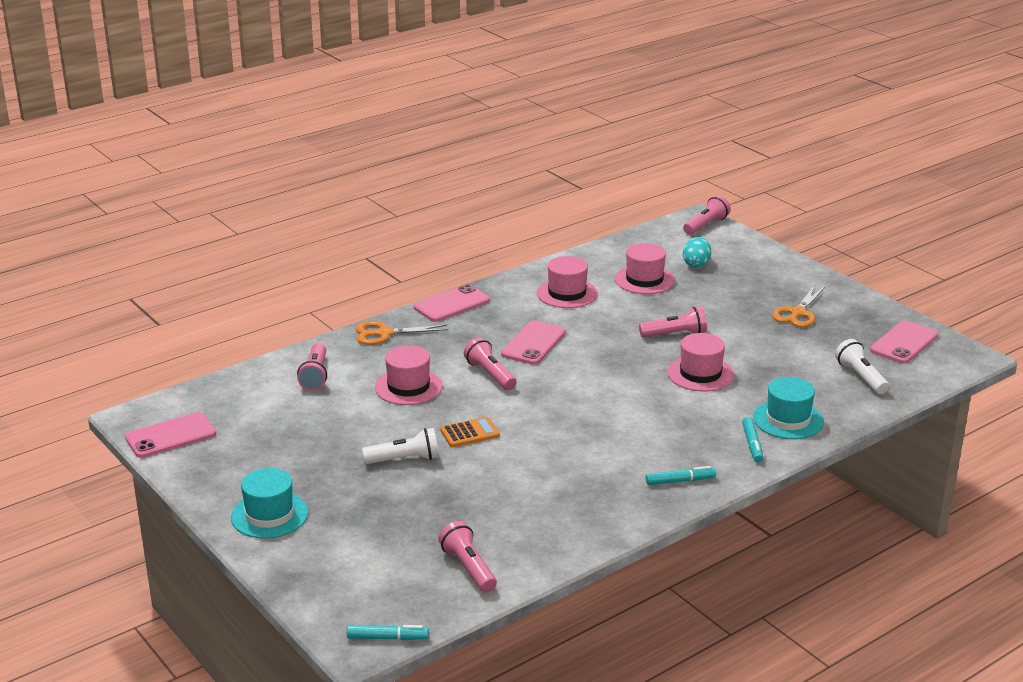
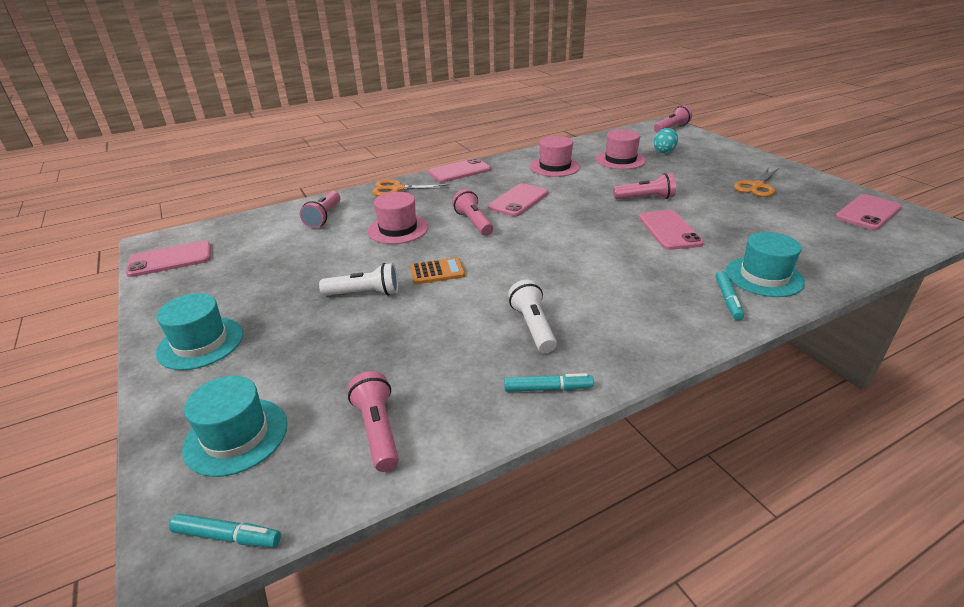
camera: 10 degrees right, 5 degrees up
turquoise marker [646,466,716,485] -> turquoise marker moved to [504,373,594,392]
pink hat [667,333,734,392] -> pink phone [639,210,704,250]
white flashlight [835,339,889,394] -> white flashlight moved to [508,279,557,353]
none -> turquoise hat [182,376,287,477]

